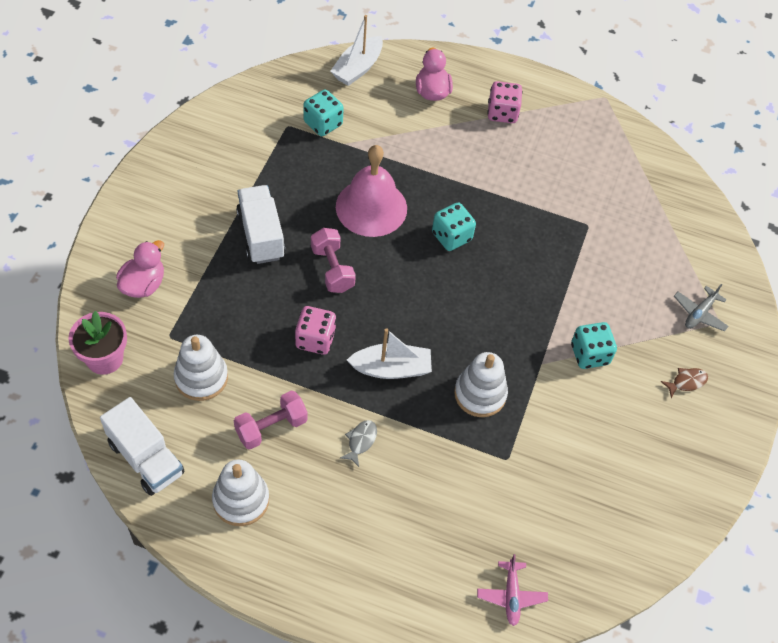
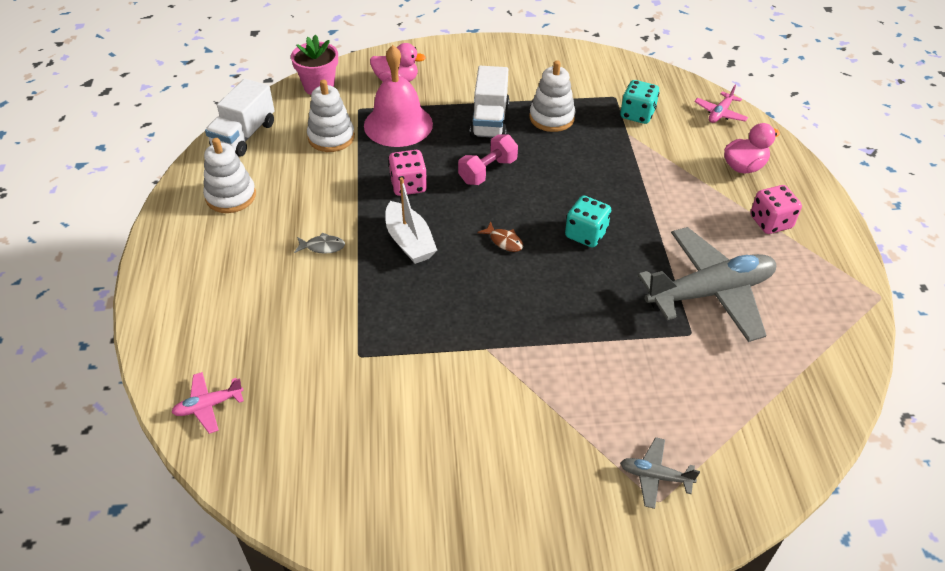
camera: 70 degrees right, 10 degrees down
pink dumbbell [234,391,308,449] -> none
white truck [236,185,286,264] -> white truck turned 135 degrees clockwise [470,66,510,138]
white boat [330,15,383,86] -> pink plane [694,85,748,123]
pink bell [336,145,407,237] -> pink bell moved to [364,45,433,147]
white stacking toy [454,352,508,417] -> white stacking toy moved to [529,60,576,132]
turquoise dice [571,322,617,369] -> none
brown fish [661,368,708,398] -> brown fish moved to [477,222,523,252]
none -> grey plane [638,227,776,342]

